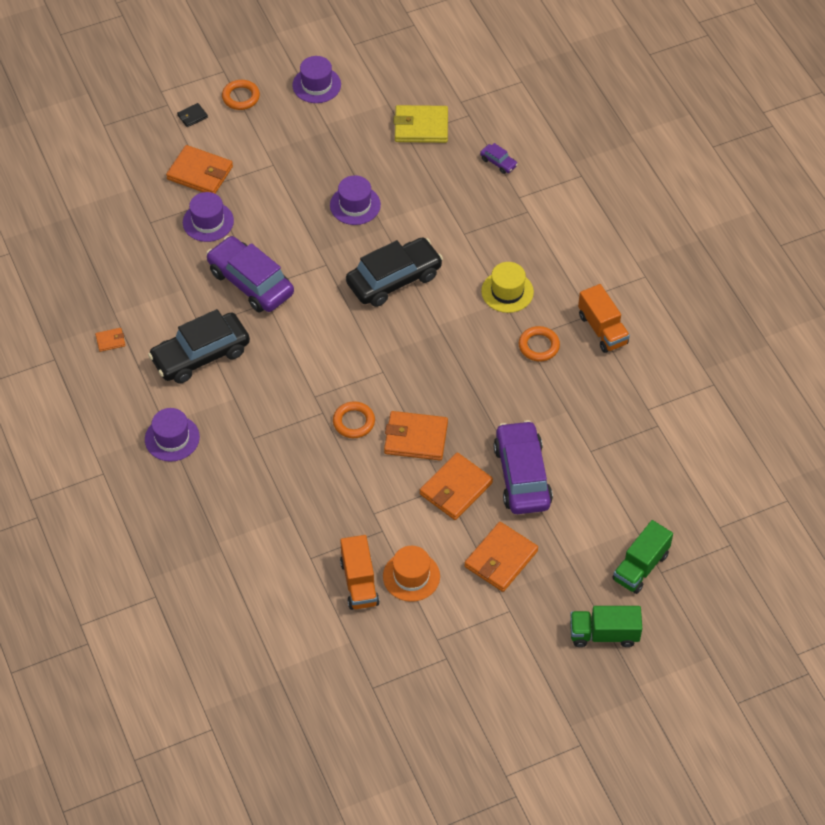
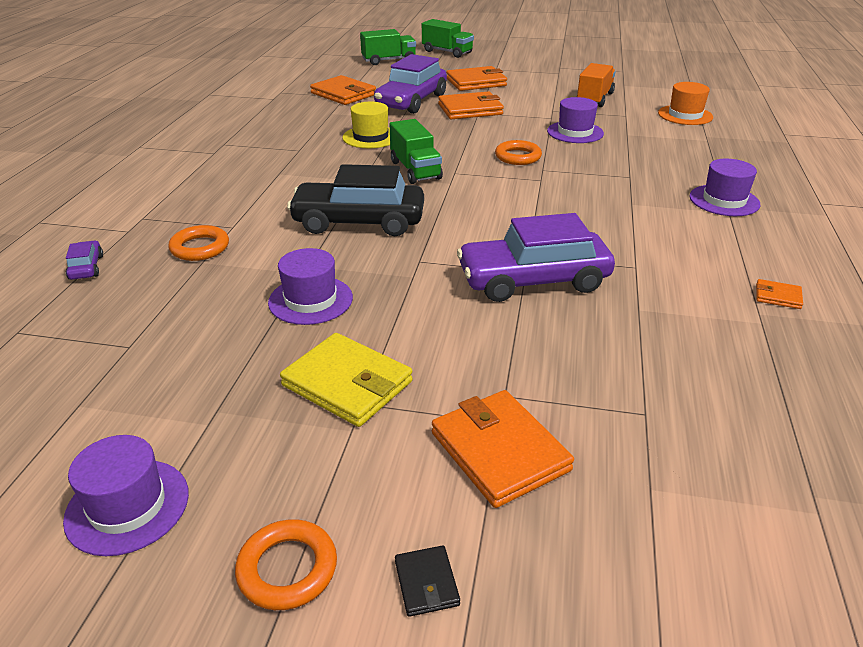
camera: 145 degrees left, 20 degrees down
black car [148,309,250,383] -> none
black wallet [177,103,208,127] -> black wallet turned 75 degrees clockwise [395,545,460,617]
purple hat [183,192,234,242] -> purple hat moved to [547,97,604,143]
purple car [206,236,294,313] -> purple car turned 90 degrees clockwise [457,213,615,302]
orange hat [383,546,440,602] -> orange hat moved to [658,82,713,125]
orange wallet [384,411,448,460] -> orange wallet moved to [310,75,376,105]
yellow wallet [394,105,448,143] -> yellow wallet moved to [280,333,413,427]
yellow hat [481,262,534,313] -> yellow hat moved to [342,102,390,148]
orange ring [519,326,560,361] -> orange ring moved to [168,225,229,261]
orange truck [578,284,630,353] -> none
none -> green truck [390,119,443,184]

